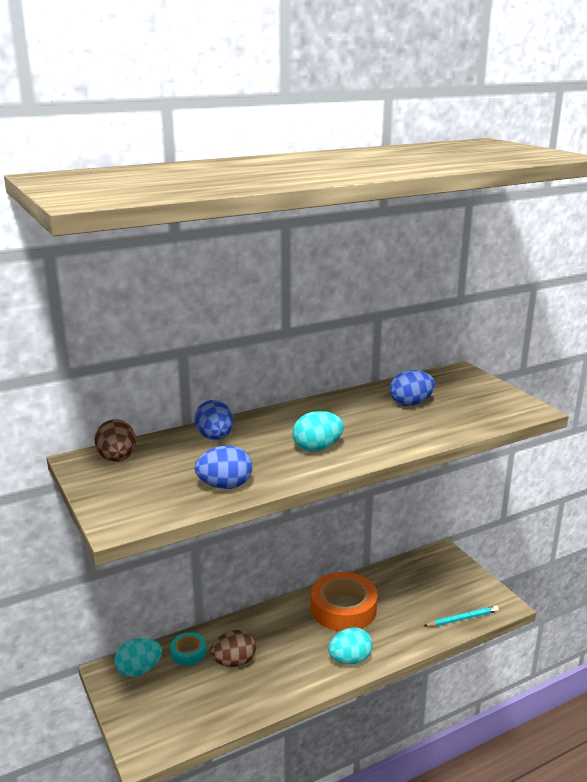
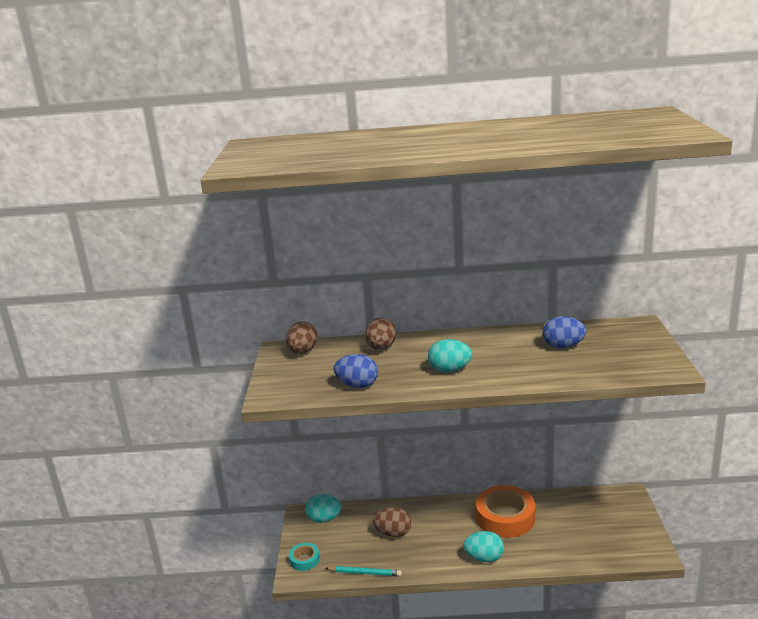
camera: 30 degrees right, 0 degrees up
turquoise tape [170,632,206,666] -> turquoise tape moved to [289,543,320,571]
blue egg [194,400,234,440] -> brown egg [365,317,396,350]
turquoise pencil [424,606,499,627] -> turquoise pencil moved to [325,566,402,576]

